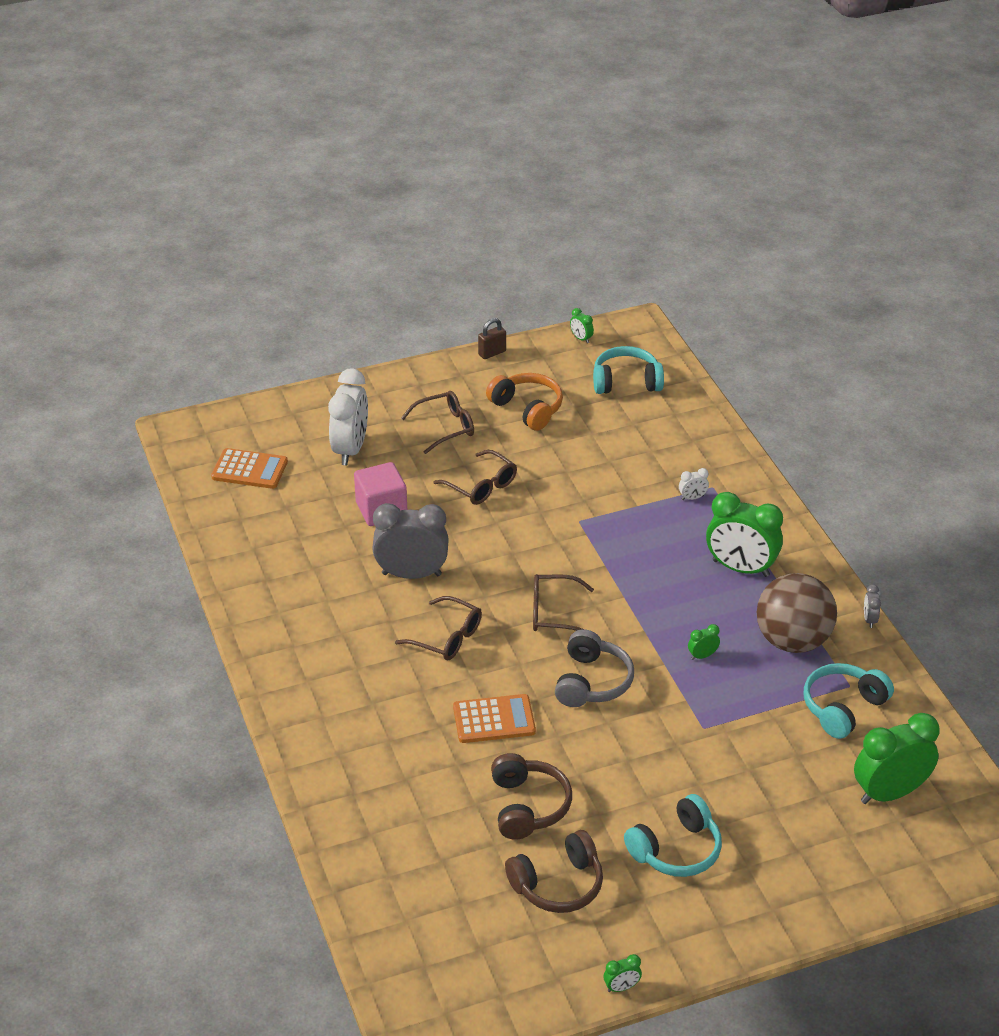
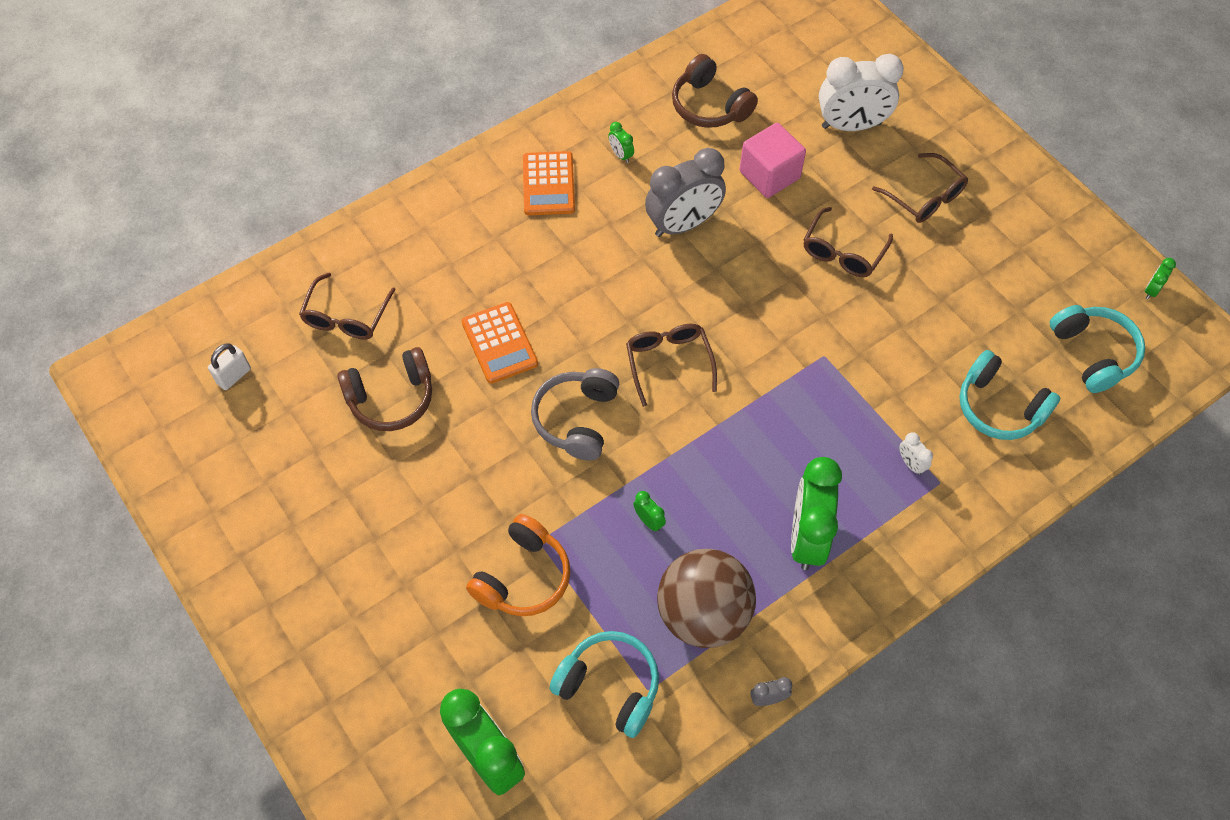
camera: 75 degrees right, 20 degrees up
orange calculator [211,448,288,489] -> orange calculator moved to [523,151,575,215]
grey clock [372,503,449,579] -> grey clock turned 75 degrees clockwise [645,148,726,237]
brown glasses [395,596,482,660] -> brown glasses moved to [299,272,396,340]
brown padlock [478,318,506,359] -> none
orange headphones [486,373,563,431] -> orange headphones moved to [466,514,570,616]
brown headphones [505,830,603,913] -> brown headphones moved to [672,54,758,128]
grey headphones [555,629,634,707] -> grey headphones turned 105 degrees clockwise [531,368,619,460]
green clock [603,954,642,992] -> green clock moved to [608,122,634,163]
turquoise headphones [624,794,722,877] -> turquoise headphones moved to [959,350,1060,440]
none -> white padlock [208,343,251,390]

